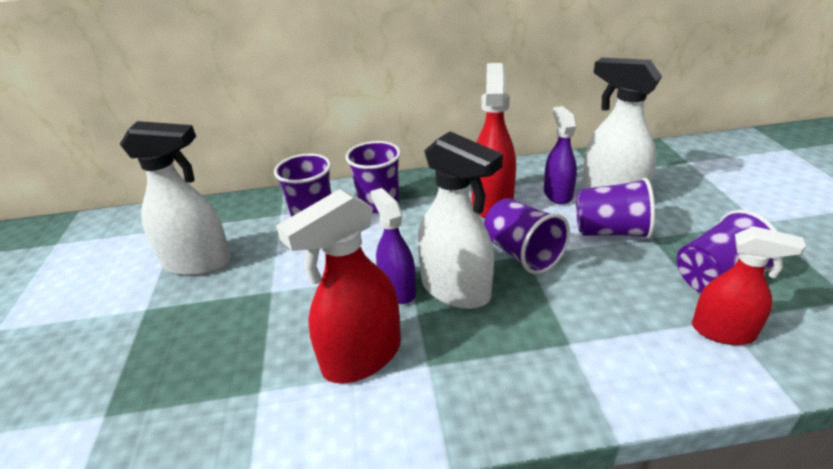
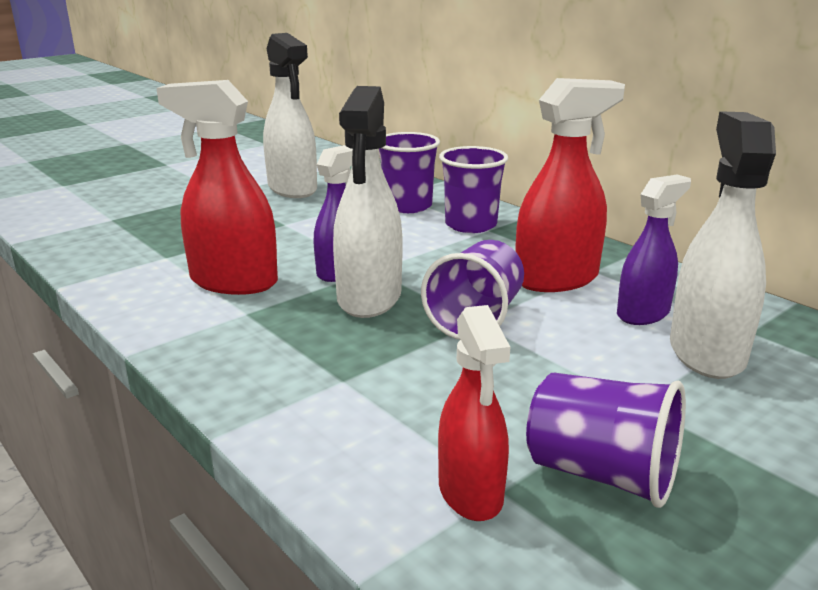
camera: 55 degrees right, 10 degrees down
purple cup [576,178,655,239] -> none

